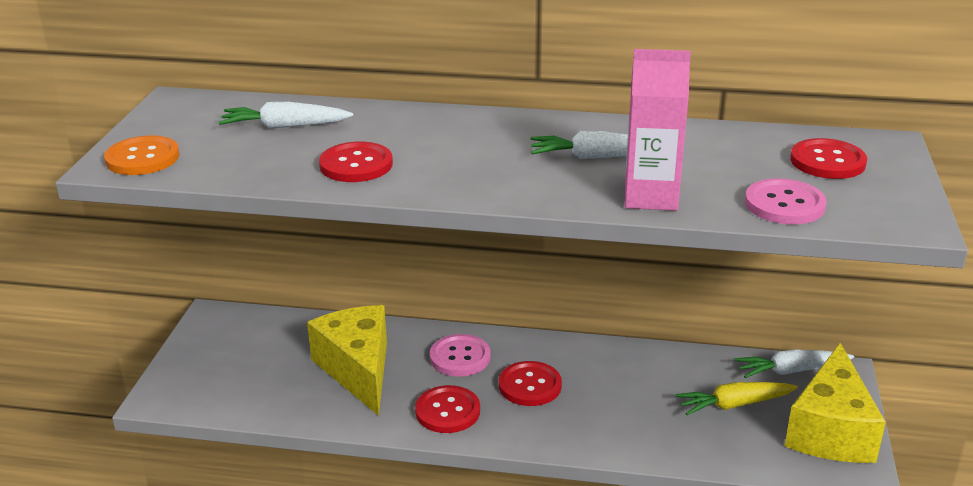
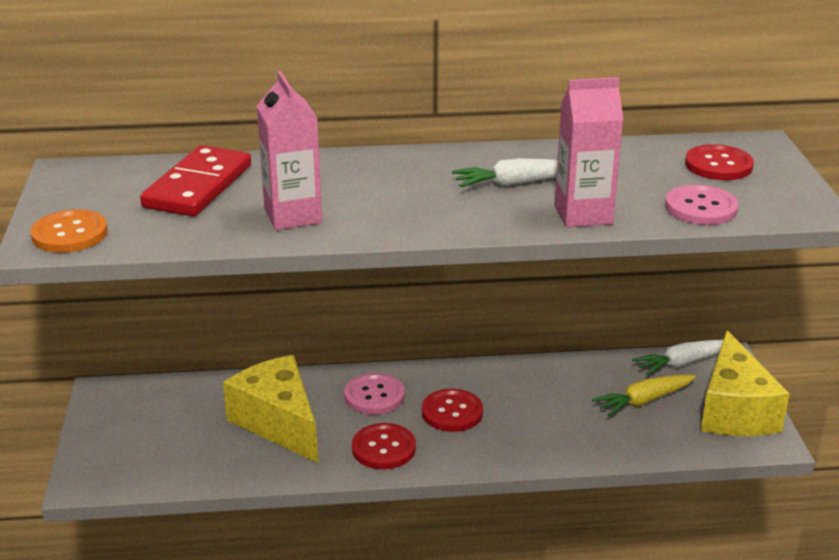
camera: 15 degrees left, 0 degrees up
white carrot [219,102,353,129] -> red domino [140,145,251,216]
red button [319,142,393,182] -> pink carton [257,71,322,230]

